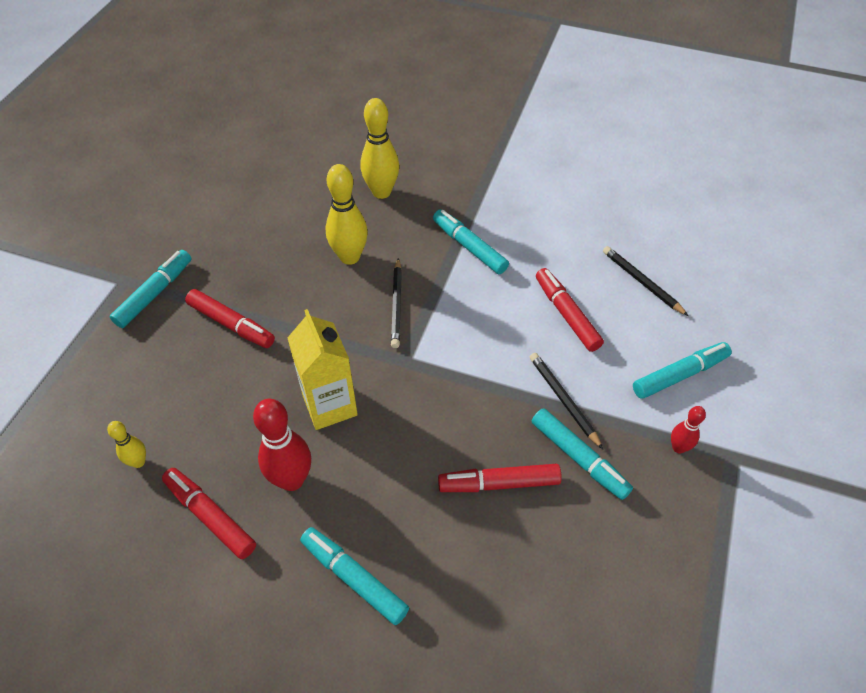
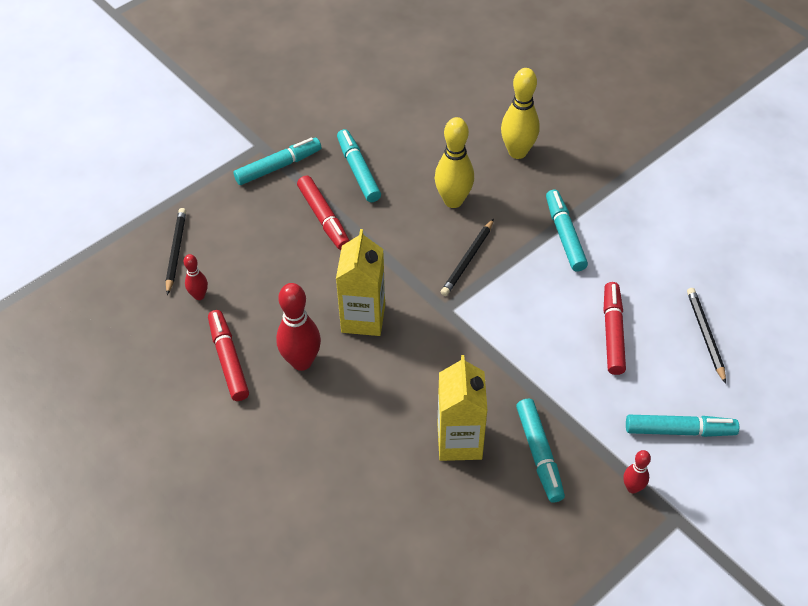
camera: 30 degrees right, 0 degrees up
yellow bowling pin [107,421,146,468] -> red bowling pin [184,254,208,300]
turquoise marker [300,527,409,625] -> turquoise marker moved to [337,129,381,202]
red marker [438,464,562,492] -> yellow carton [438,355,488,461]
black pencil [530,353,603,449] -> black pencil moved to [166,208,186,295]

